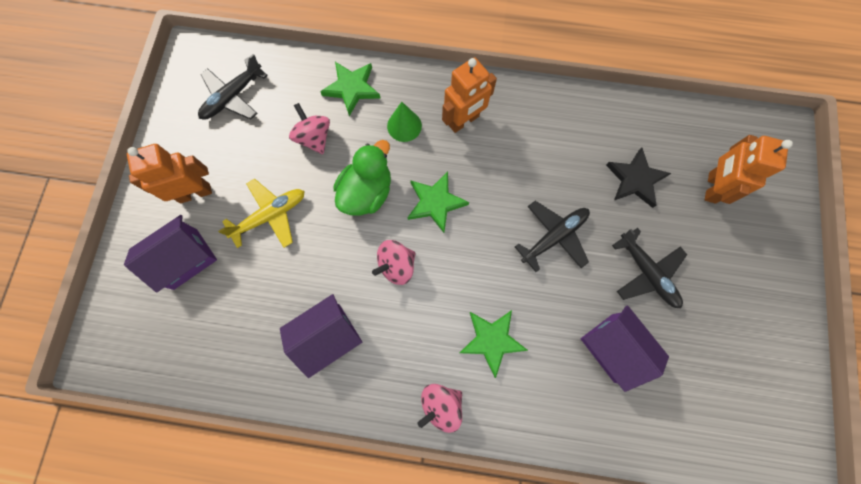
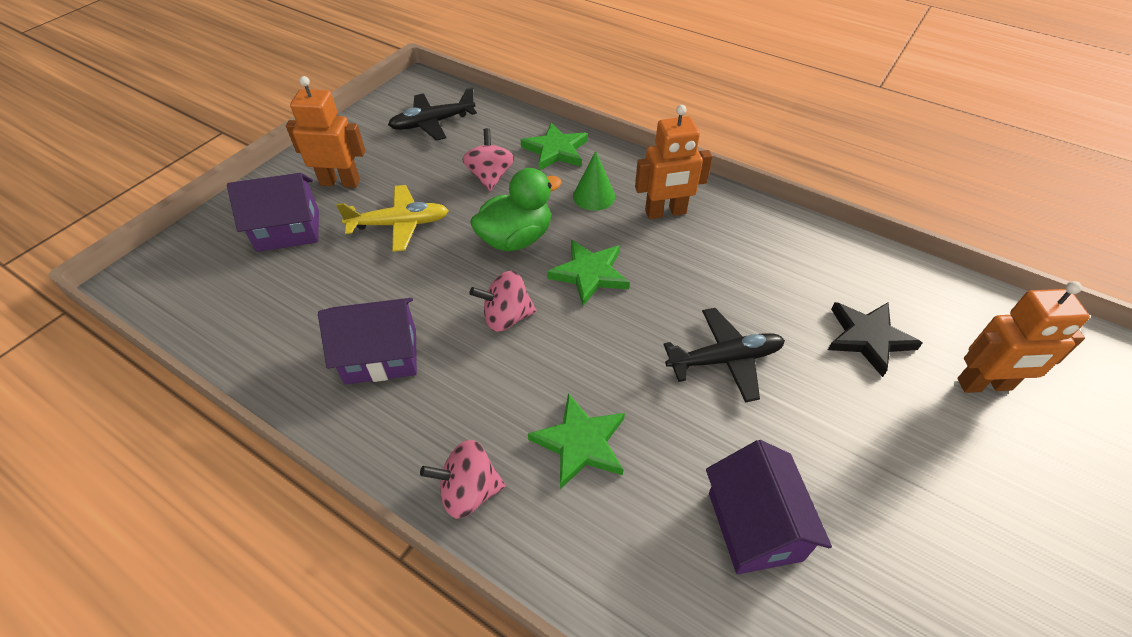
camera: 25 degrees right, 25 degrees down
black plane [612,228,687,308] -> none
orange robot [705,135,793,204] -> orange robot turned 135 degrees counterclockwise [957,281,1090,393]

